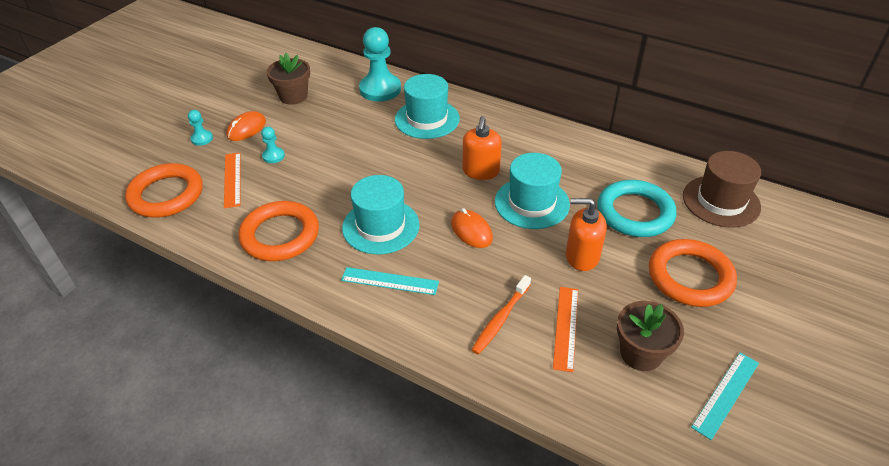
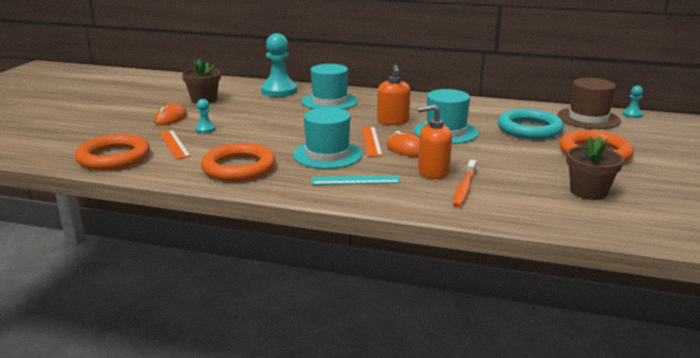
camera: 15 degrees left, 20 degrees down
turquoise pawn [188,110,213,146] -> turquoise pawn moved to [622,86,643,118]
orange ruler [553,287,578,372] -> orange ruler moved to [361,127,383,157]
orange soap dispenser [566,198,607,271] -> orange soap dispenser moved to [418,105,452,179]
turquoise ruler [691,353,759,440] -> none

